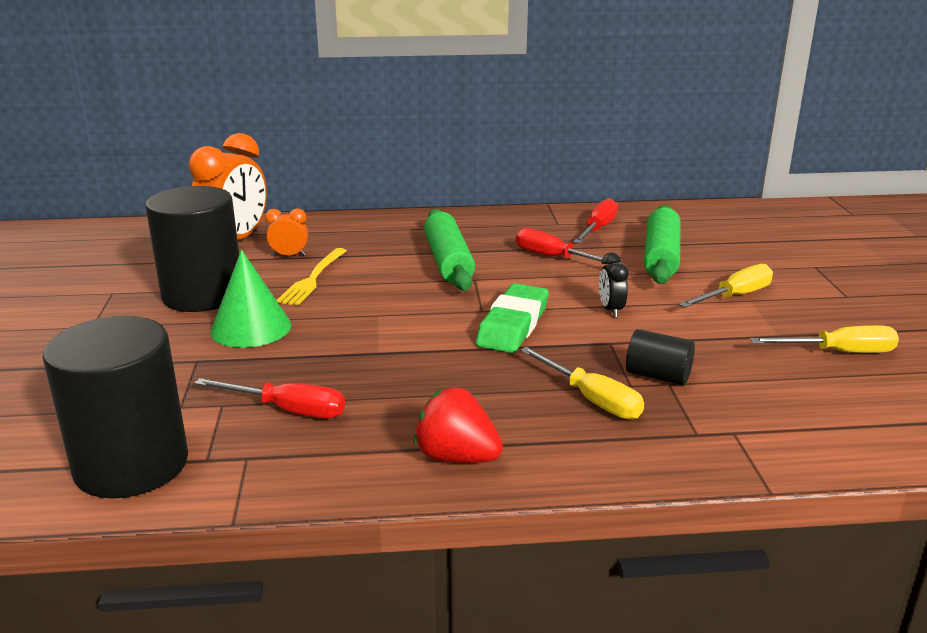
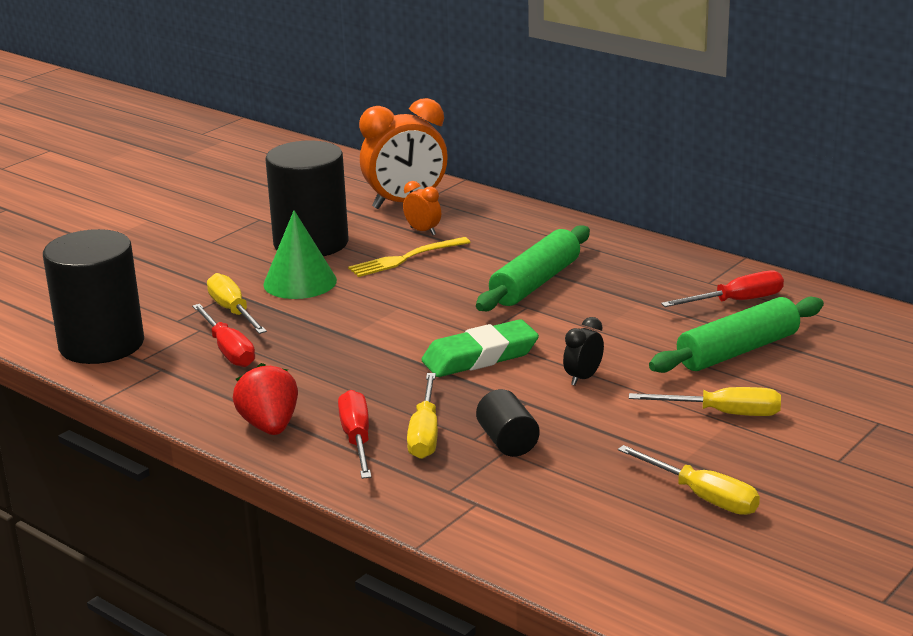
camera: 45 degrees right, 0 degrees up
red screwdriver [516,228,622,264] -> red screwdriver moved to [338,390,371,479]
none -> yellow screwdriver [207,273,267,334]

